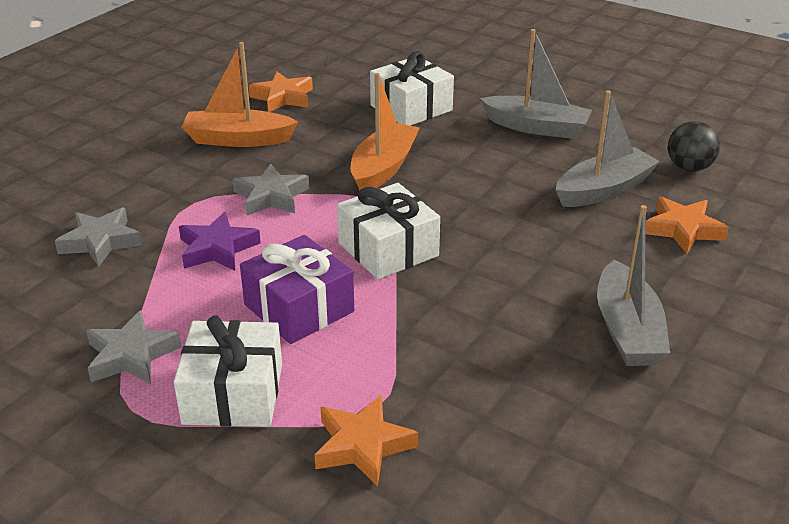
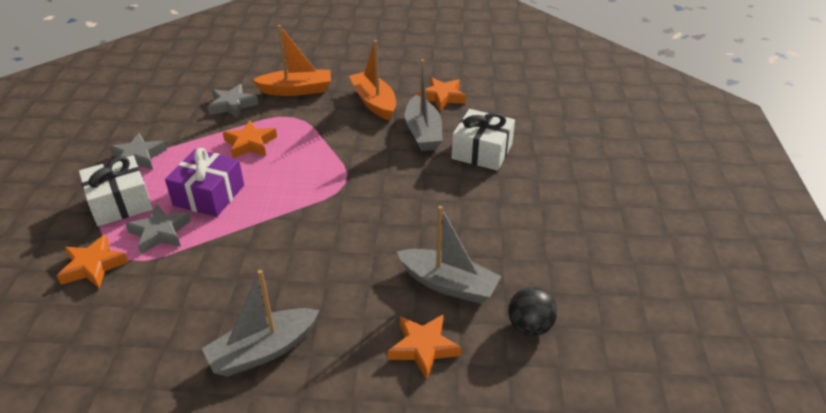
camera: 60 degrees right, 5 degrees up
purple star [179,212,261,271] -> orange star [223,120,277,158]
grey star [232,164,309,215] -> grey star moved to [126,204,191,254]
white gift [337,183,440,280] -> none
orange boat [350,73,420,190] -> orange boat moved to [252,25,331,96]
grey boat [480,29,592,139] -> grey boat moved to [405,59,443,151]

